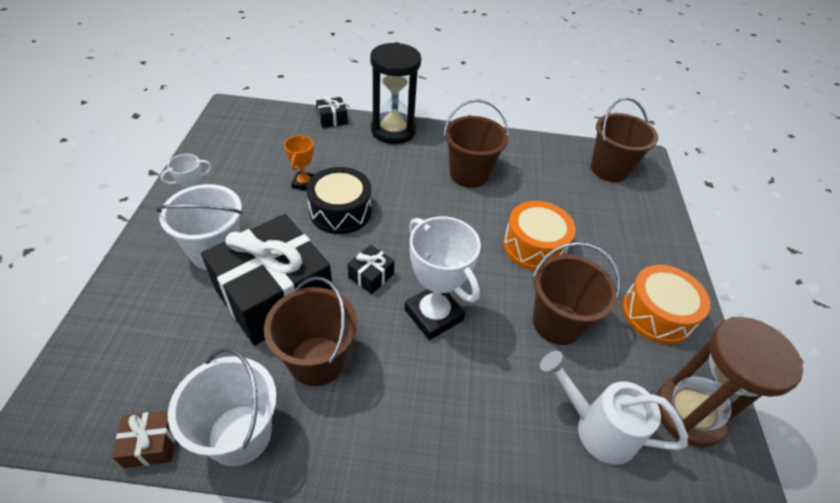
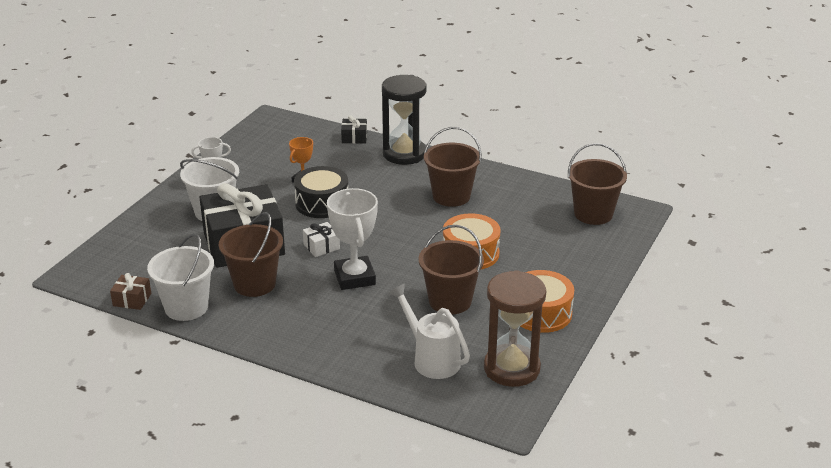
camera: 25 degrees right, 15 degrees down
black gift [348,245,395,294] -> white gift [303,222,340,257]

